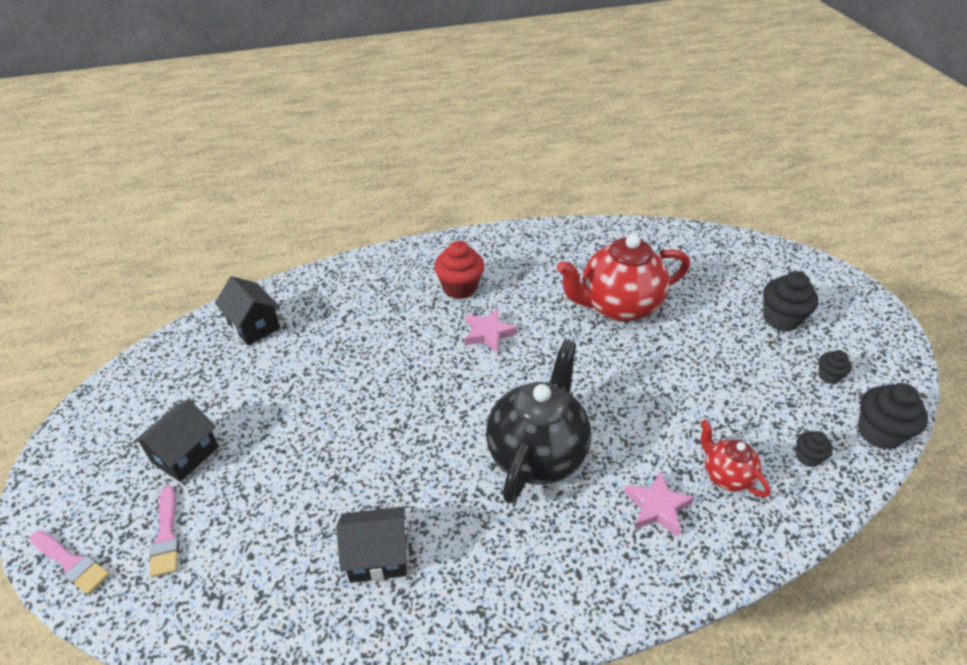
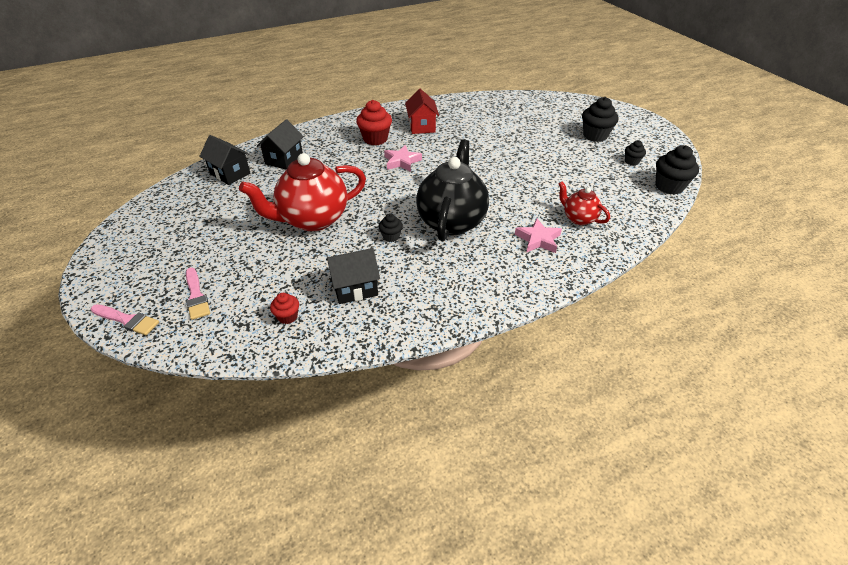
camera: 10 degrees left, 0 degrees up
black house [133,399,219,482] -> black house moved to [257,119,304,170]
red teapot [557,234,690,322] -> red teapot moved to [239,153,366,231]
black cupcake [796,431,833,467] -> black cupcake moved to [378,214,403,242]
none -> red cupcake [270,293,299,324]
none -> red house [405,89,439,134]

